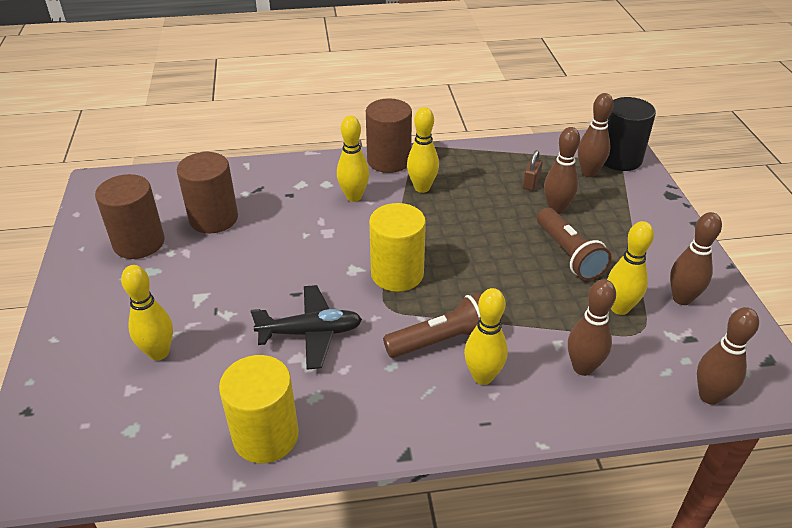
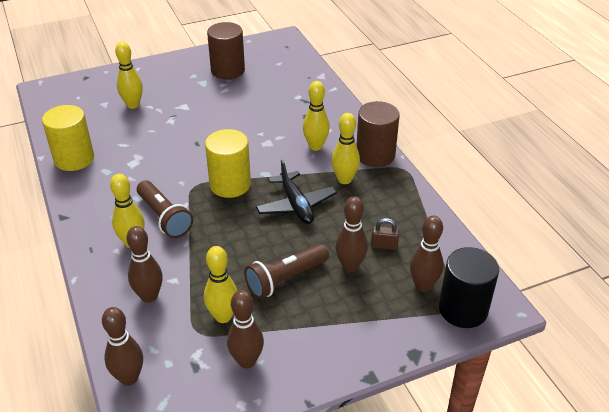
camera: 75 degrees right, 0 degrees up
brown cylinder [177,152,238,234] -> none
black plane [251,285,362,370] -> black plane moved to [256,159,337,224]

